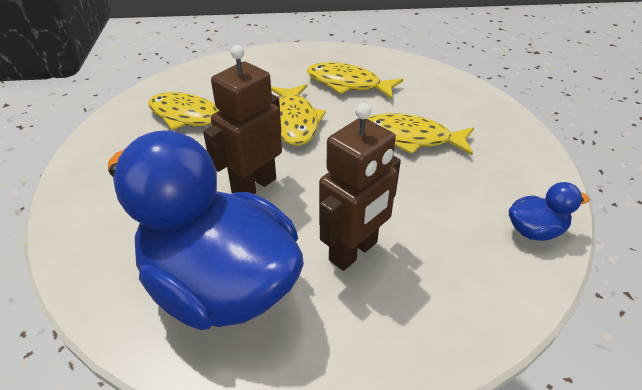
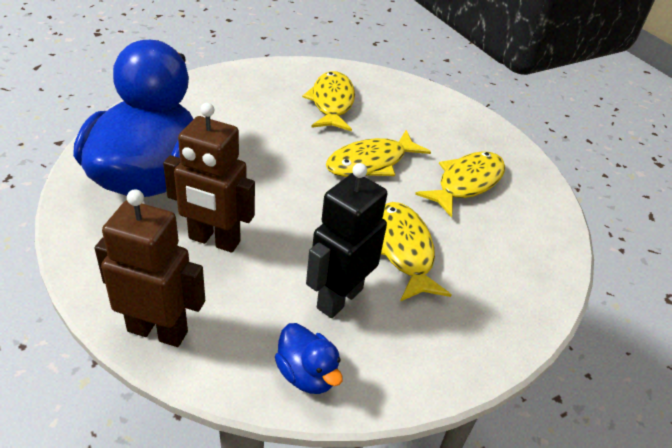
camera: 60 degrees right, 0 degrees up
brown robot [203,45,282,194] -> brown robot moved to [95,189,205,347]
yellow fish [307,62,403,99] -> yellow fish turned 45 degrees clockwise [415,151,505,218]
none -> black robot [306,163,387,318]

